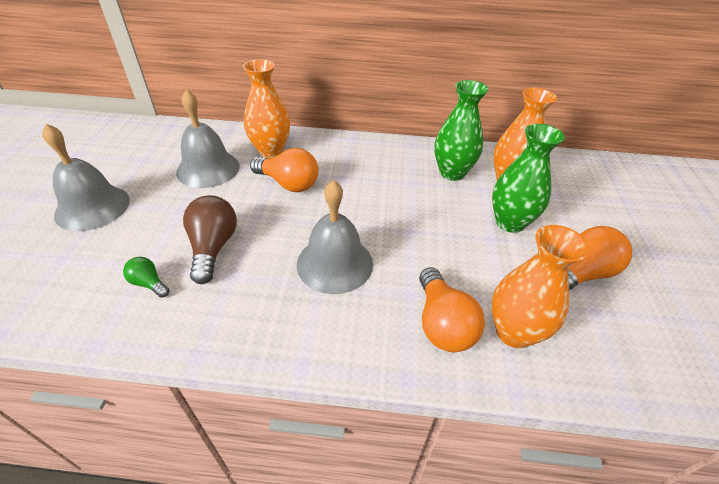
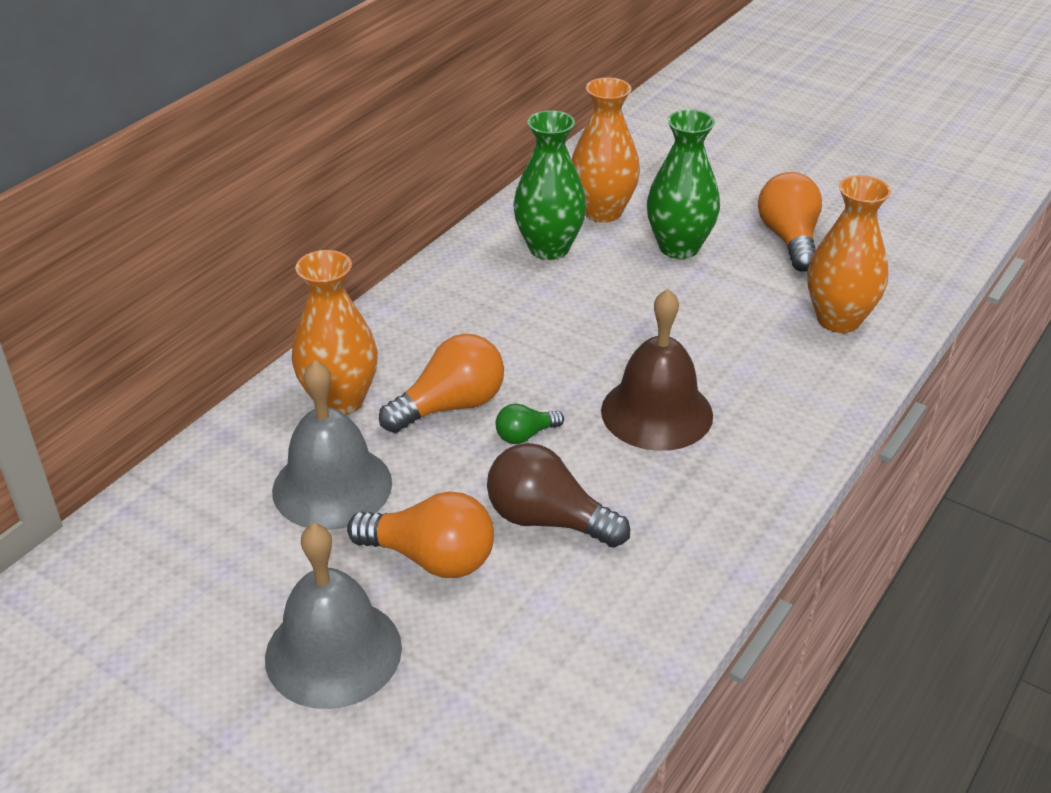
camera: 60 degrees left, 5 degrees down
green light bulb [123,257,169,298] -> green light bulb moved to [496,403,564,444]
grey bell [297,180,373,294] -> brown bell [601,289,713,451]
orange light bulb [419,267,485,352] -> orange light bulb moved to [347,491,494,578]

